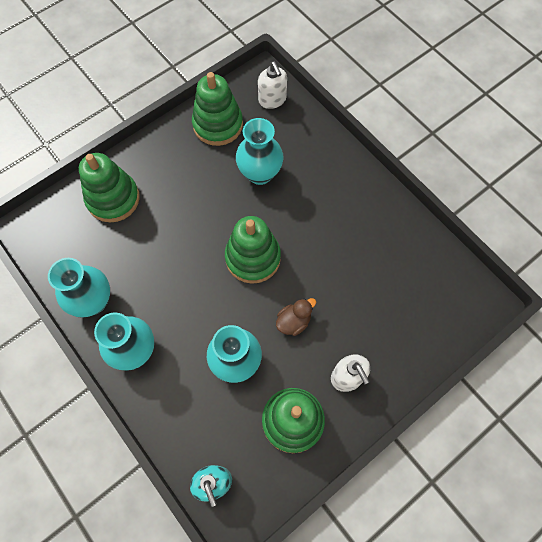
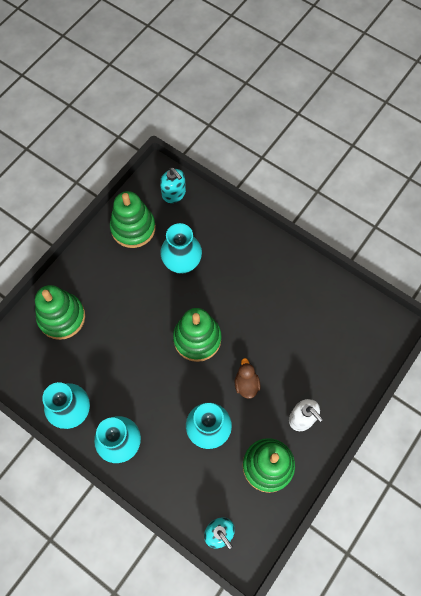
camera: 15 degrees left, 0 degrees up
white soap dispenser [258,62,287,109] -> turquoise soap dispenser [160,168,186,203]
brown duck [276,298,316,336] -> brown duck turned 45 degrees counterclockwise [235,358,261,399]

